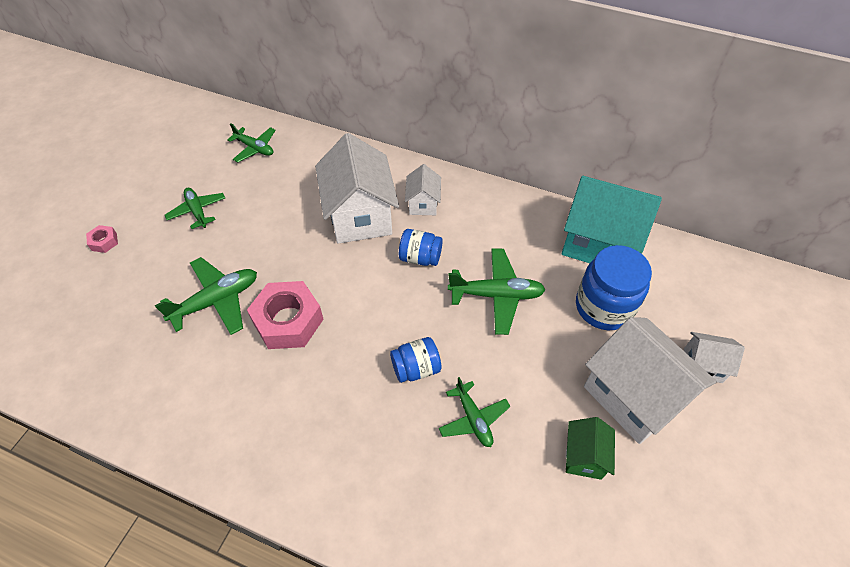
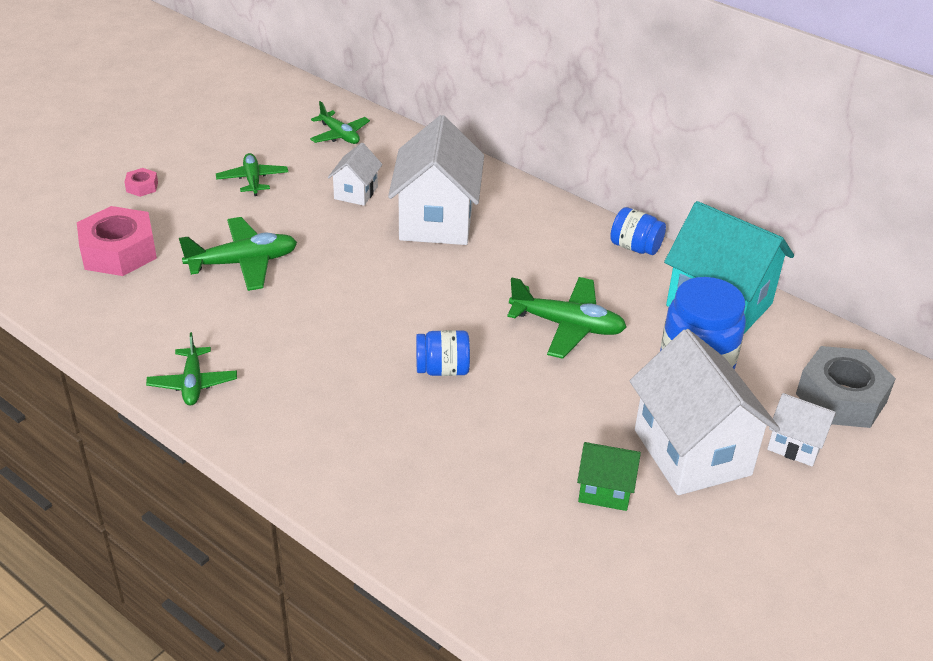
camera: 15 degrees right, 15 degrees down
pink nut [247,281,324,349] -> pink nut moved to [77,206,157,276]
blue jar [399,229,443,266] -> blue jar moved to [610,207,666,255]
white house [405,164,441,215] -> white house moved to [328,143,383,206]
green plane [438,377,510,447] -> green plane moved to [146,332,237,405]
green house [566,417,615,480] -> green house turned 75 degrees clockwise [577,442,641,511]
none -> grey nut [796,346,896,428]

